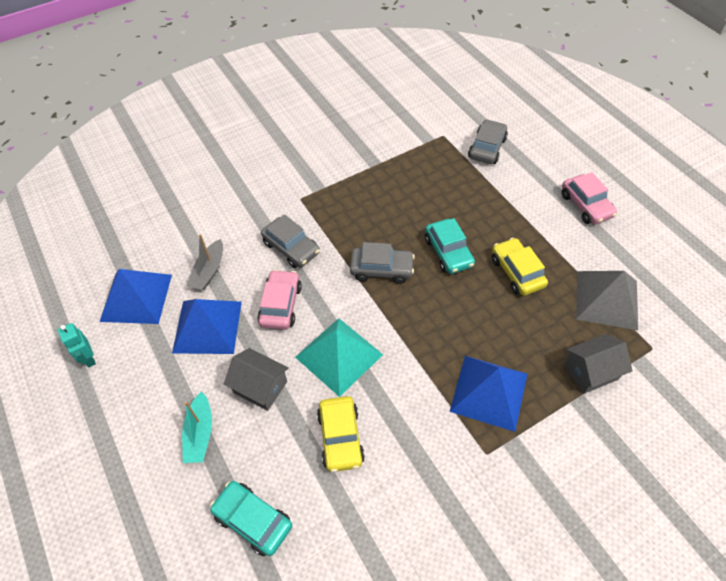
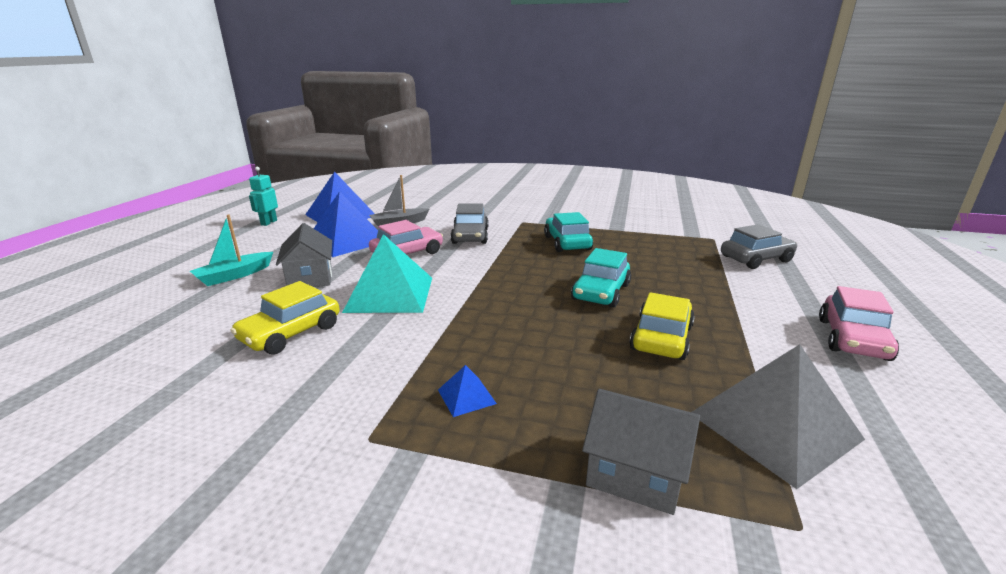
camera: 45 degrees right, 30 degrees down
turquoise car [210,481,292,556] -> turquoise car moved to [544,212,593,252]
grey car [350,242,415,284] -> none
blue pyramid [450,356,527,432] -> blue pyramid [438,365,497,417], size x0.43

